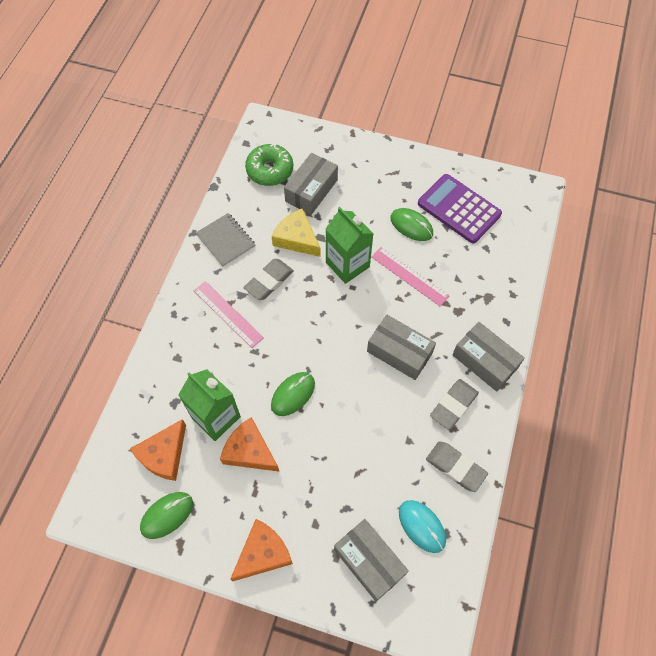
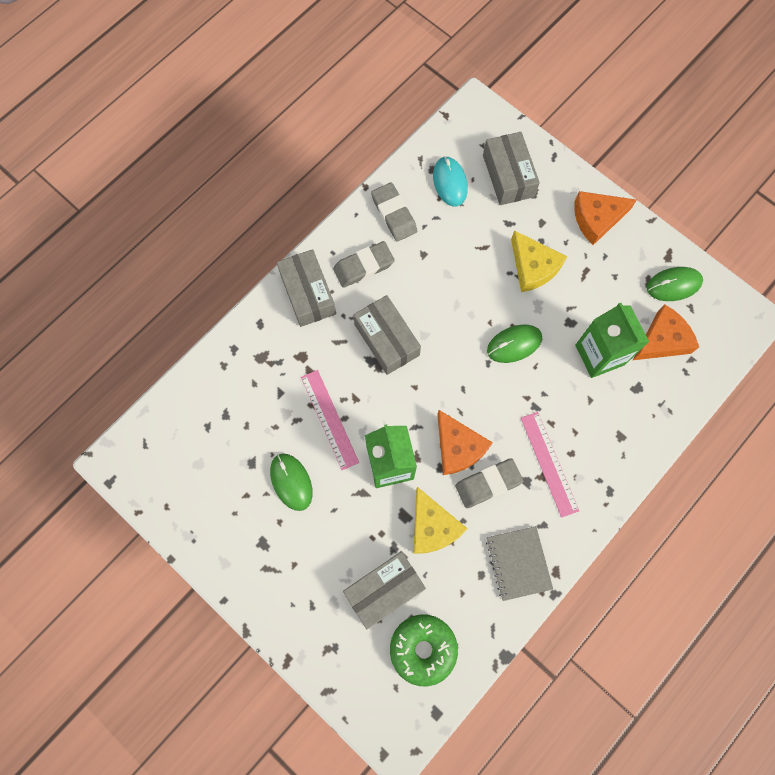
camera: 155 degrees left, 10 degrees up
orange cheese [220,417,279,472] -> orange cheese moved to [437,410,493,475]
purple calculator [418,174,502,244] -> none
none -> yellow cheese [511,230,567,292]

